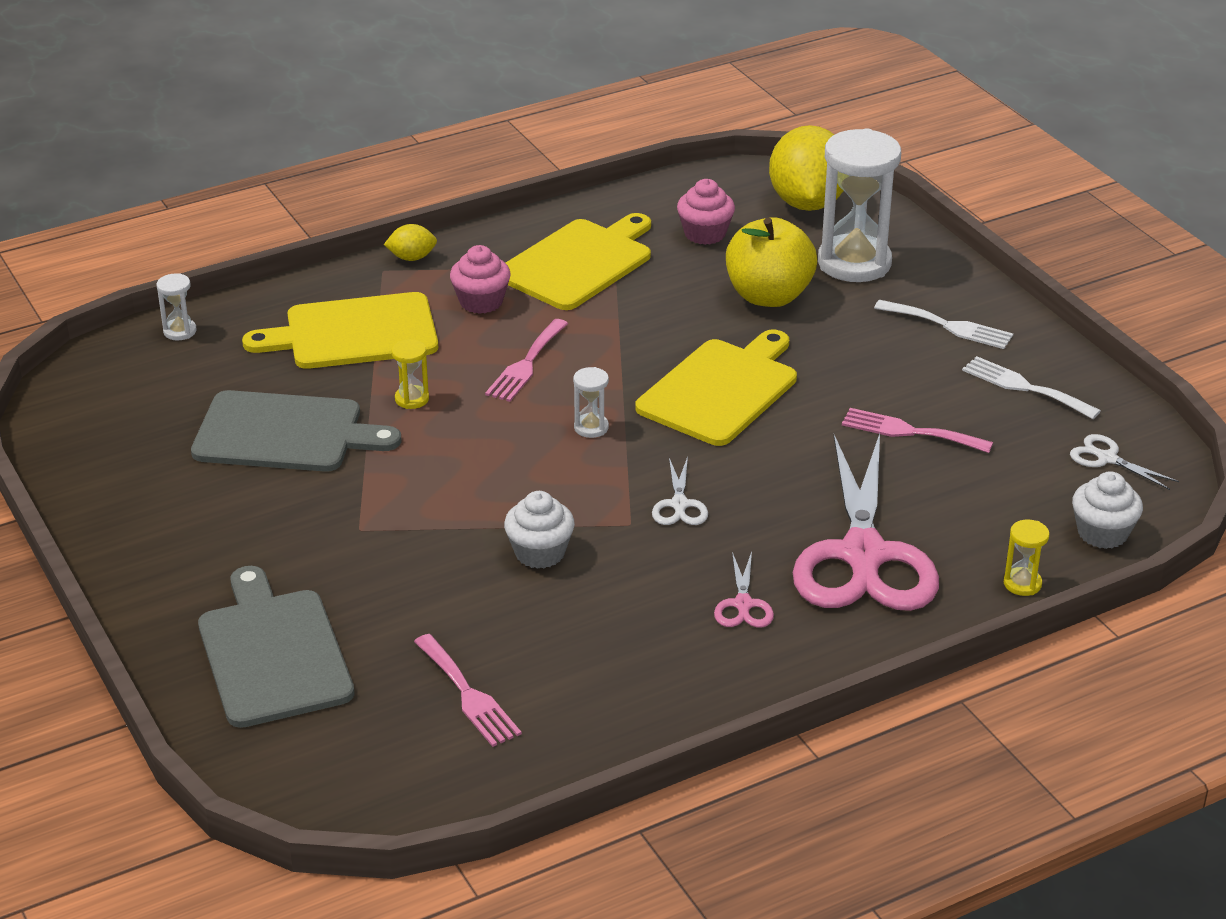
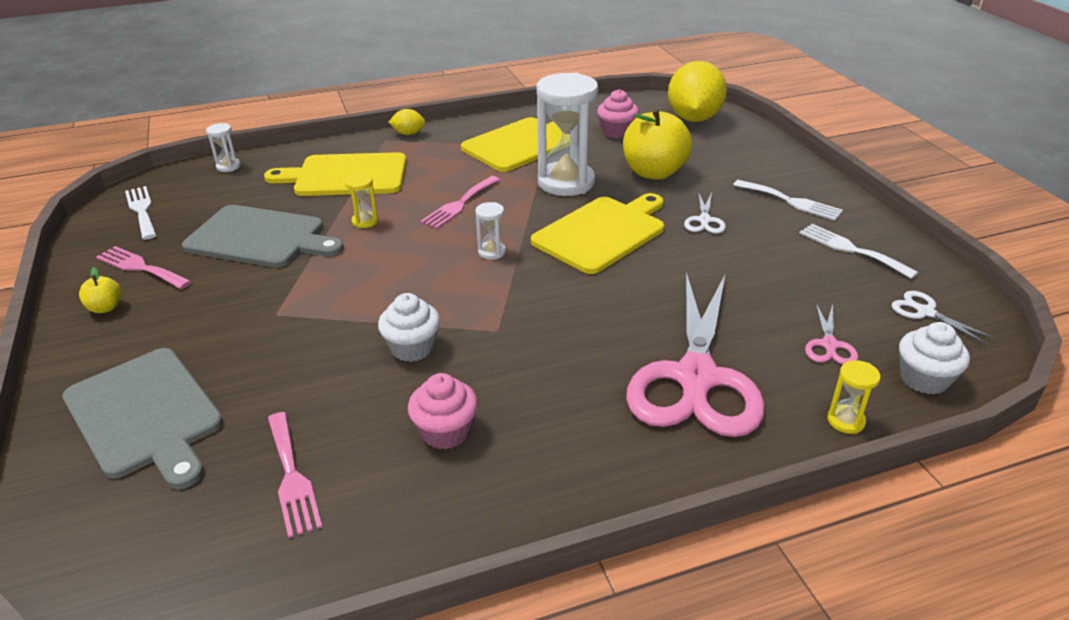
camera: 10 degrees right, 0 degrees up
grey cutting board [198,566,355,728] -> grey cutting board turned 150 degrees clockwise [62,348,223,489]
pink cupcake [450,245,511,314] -> pink cupcake moved to [408,373,478,450]
white scissors [652,456,708,525] -> white scissors moved to [684,192,726,234]
pink scissors [714,551,774,628] -> pink scissors moved to [805,304,858,365]
white hourglass [818,128,901,282] -> white hourglass moved to [536,73,598,196]
pink fork [842,408,993,453] -> pink fork moved to [96,246,192,289]
none -> yellow apple [79,267,122,313]
none -> white fork [125,186,156,240]

